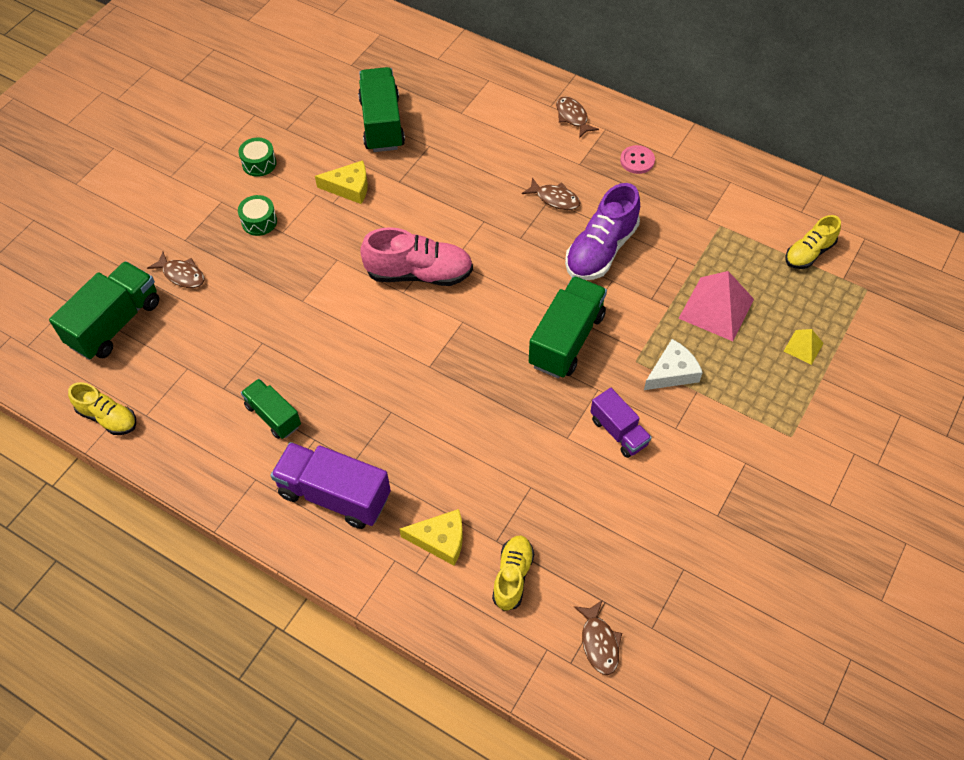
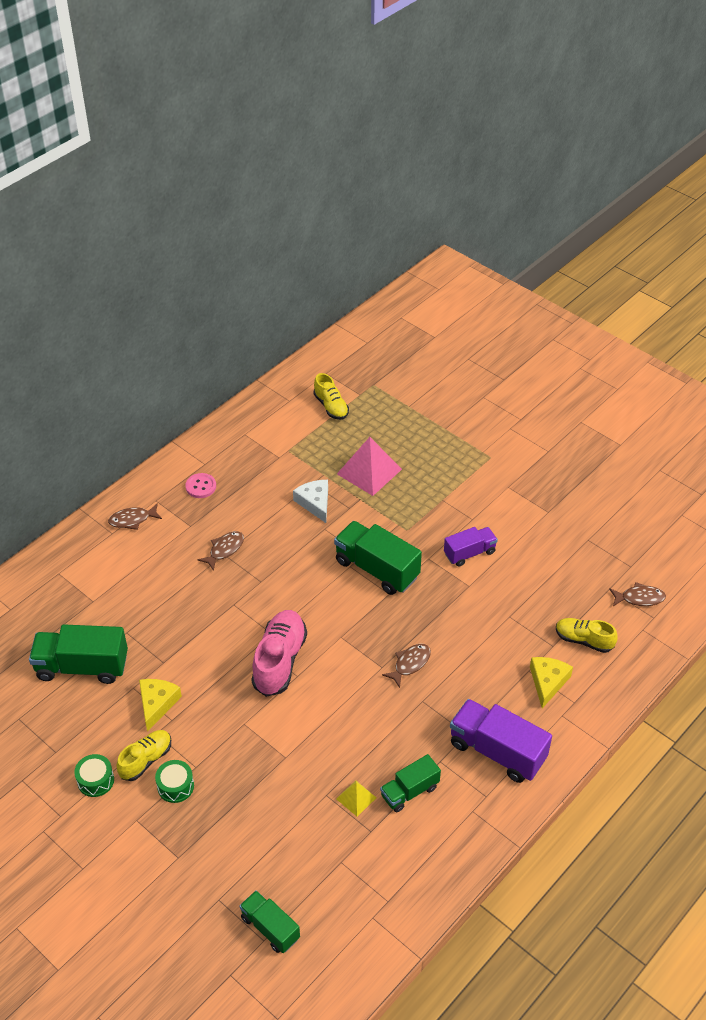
camera: 80 degrees left, 10 degrees down
green truck [49,261,159,360] -> green truck [240,890,300,953], size x0.60
yellow shoe [68,382,136,435] -> yellow shoe moved to [117,730,171,781]
brown fish [147,252,205,288] -> brown fish moved to [382,644,431,688]
purple truck [270,442,391,529] -> purple truck turned 90 degrees clockwise [450,699,552,783]
purple shoe [565,183,640,280] -> none
white cheese [644,339,703,390] -> white cheese moved to [293,480,328,523]
yellow pyramid [784,329,824,365] -> yellow pyramid moved to [336,780,376,816]

